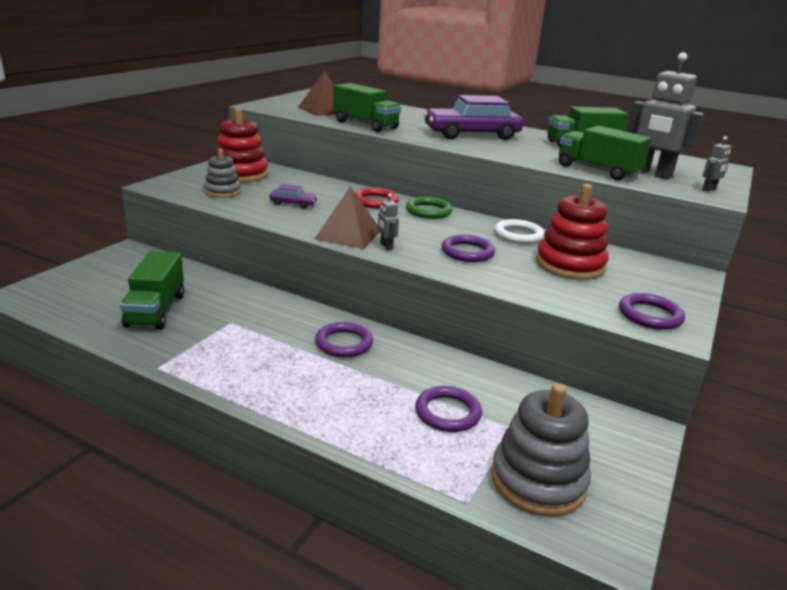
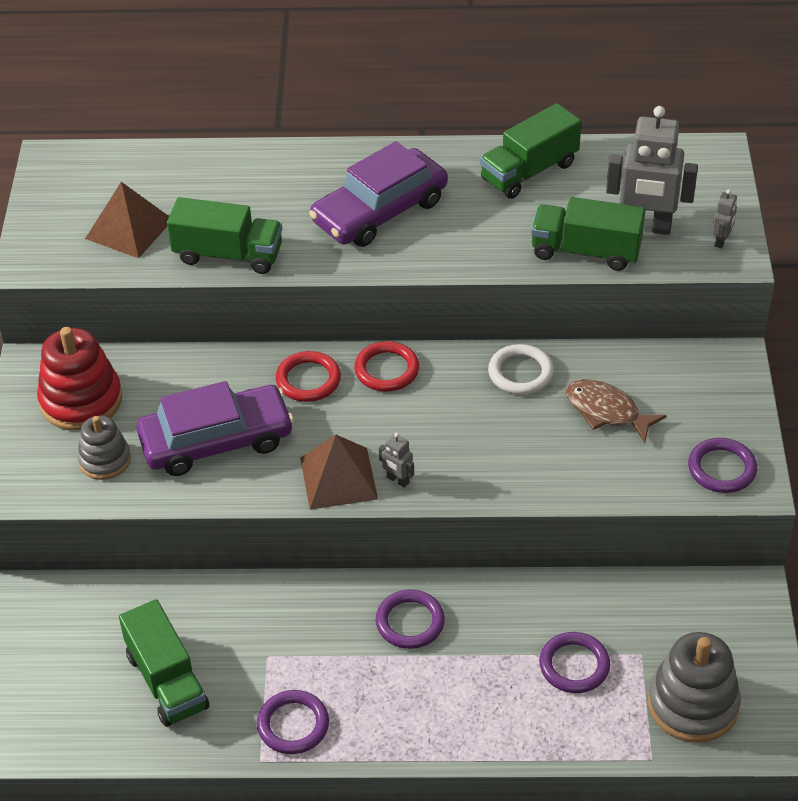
camera: 25 degrees left, 20 degrees up
purple car [269,184,318,208] -> purple car [136,381,294,476], size x2.31
green ring [406,197,452,219] -> red ring [354,341,419,391]
purple ring [442,235,495,262] -> purple ring moved to [257,690,329,754]
red stacking toy [536,184,608,280] -> brown fish [566,379,667,443]

